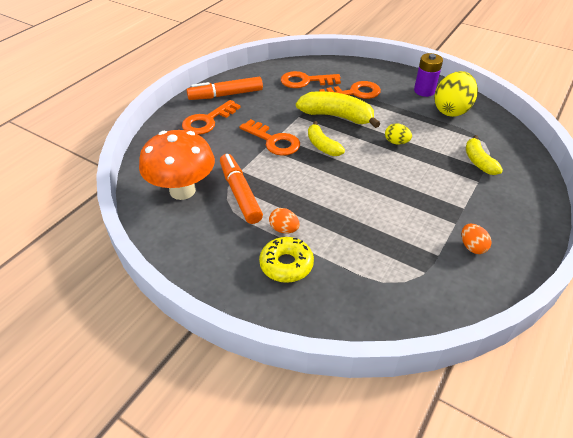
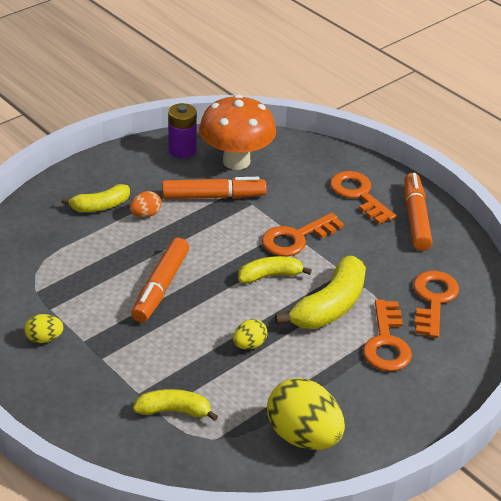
camera: 105 degrees right, 5 degrees down
yellow donut [259,237,314,283] -> yellow banana [61,184,130,212]
purple battery [414,53,443,97] -> purple battery moved to [168,103,197,158]
orange egg [462,224,492,254] -> yellow egg [24,314,64,343]
none -> orange marker [131,238,189,322]

